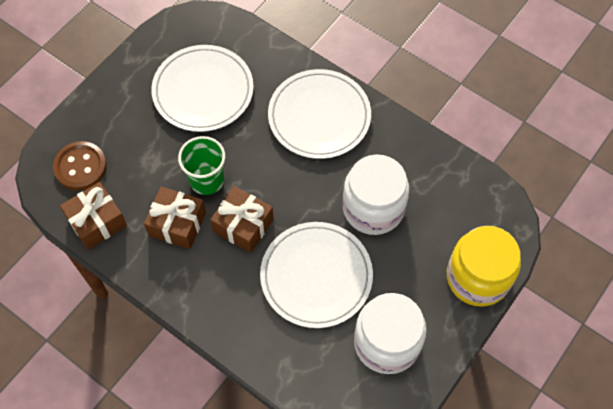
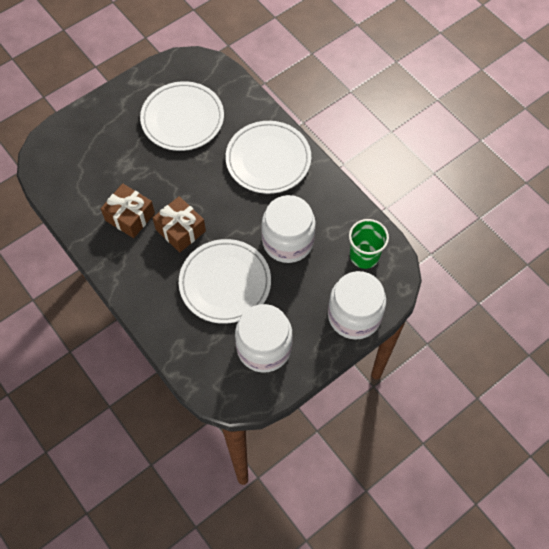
camera: 15 degrees right, 0 degrees up
brown button [53,141,107,190] -> none
brown gift [60,182,127,250] -> none
green cup [178,136,225,195] -> green cup moved to [349,219,389,269]
yellow jar [447,226,521,307] -> white jar [328,271,386,340]

